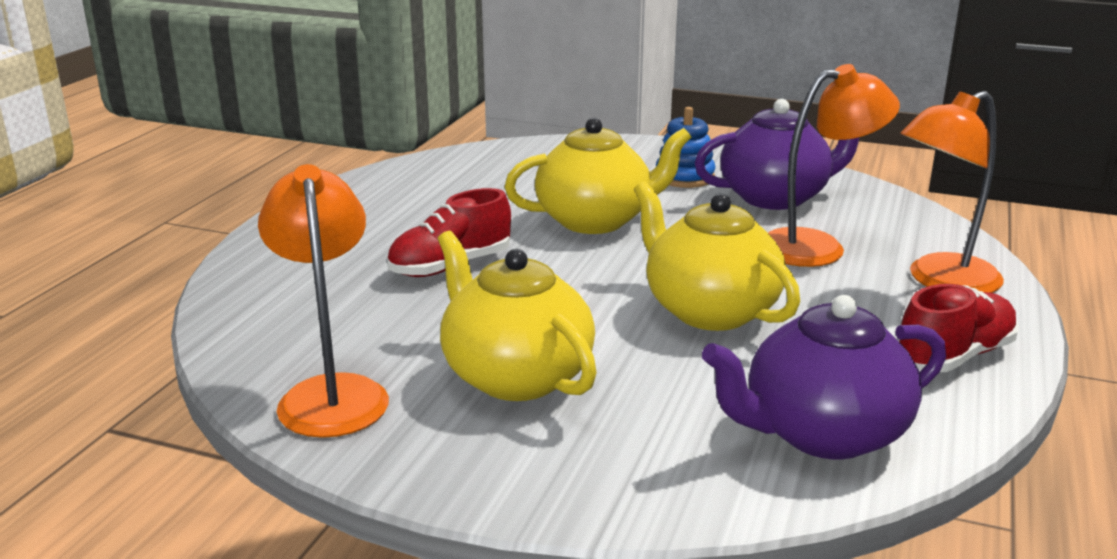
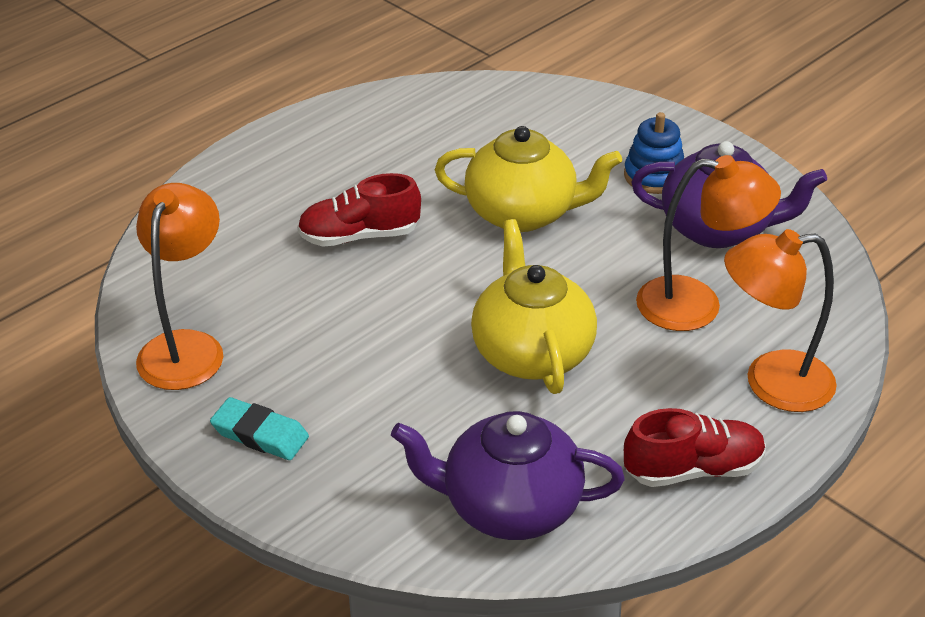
camera: 25 degrees right, 15 degrees up
yellow teapot [438,231,597,401] -> none
none -> turquoise eraser [210,397,309,460]

